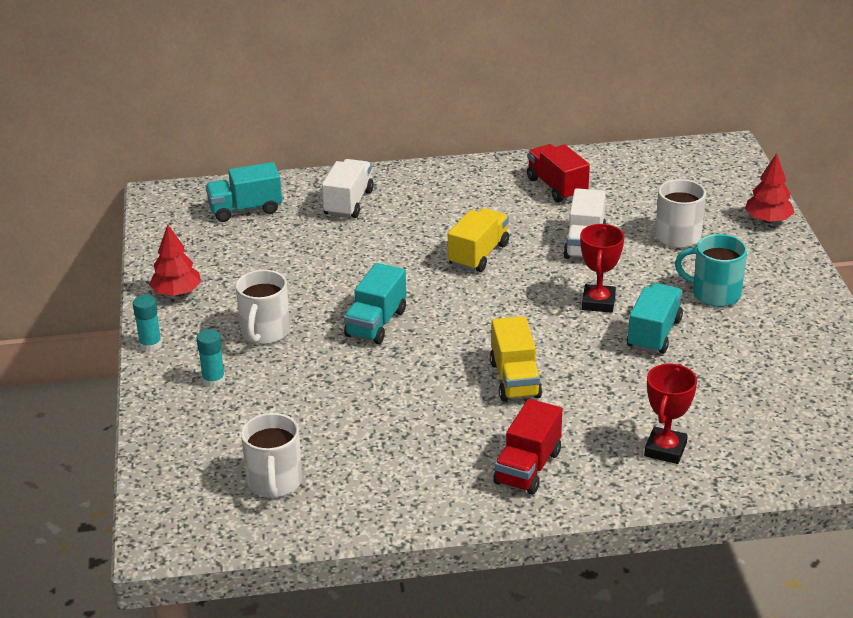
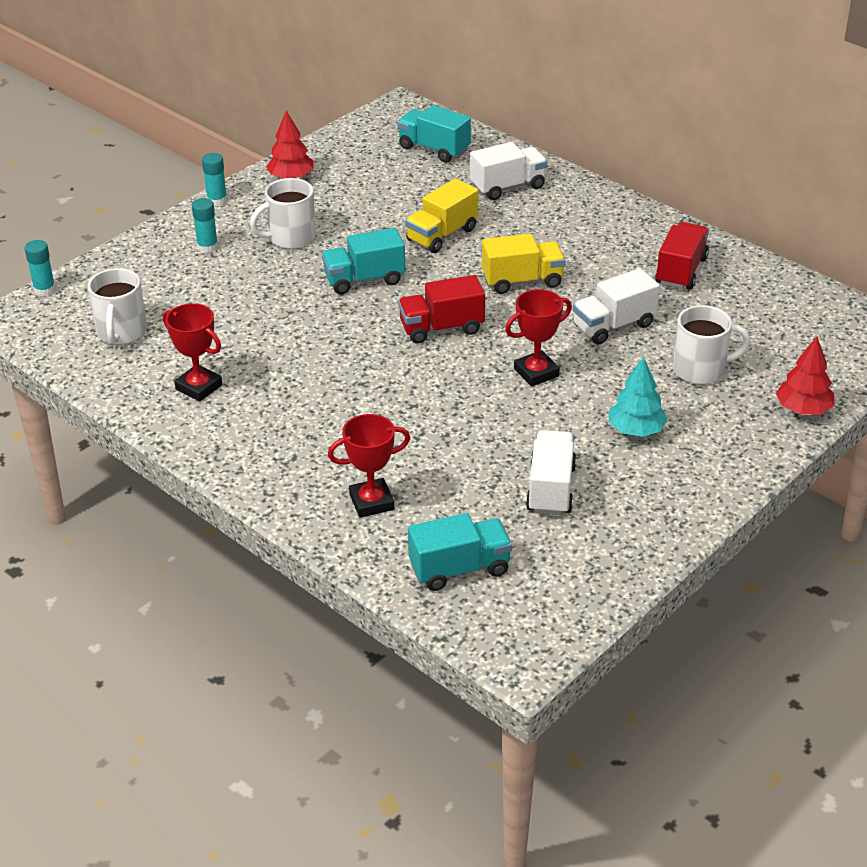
camera: 50 degrees right, 5 degrees up
white mug [241,413,302,499] -> white mug turned 45 degrees counterclockwise [88,268,147,345]
yellow truck [490,316,542,402] -> yellow truck moved to [405,178,478,253]
red truck [493,399,562,495] -> red truck moved to [398,275,485,344]
turquoise truck [627,283,683,354] -> turquoise truck moved to [408,513,512,591]
turquoise mug [675,234,747,307] -> turquoise tree [609,356,668,437]
none -> turquoise glue stick [25,240,56,296]
none -> red trophy [163,303,222,402]
none -> white truck [526,430,577,515]

